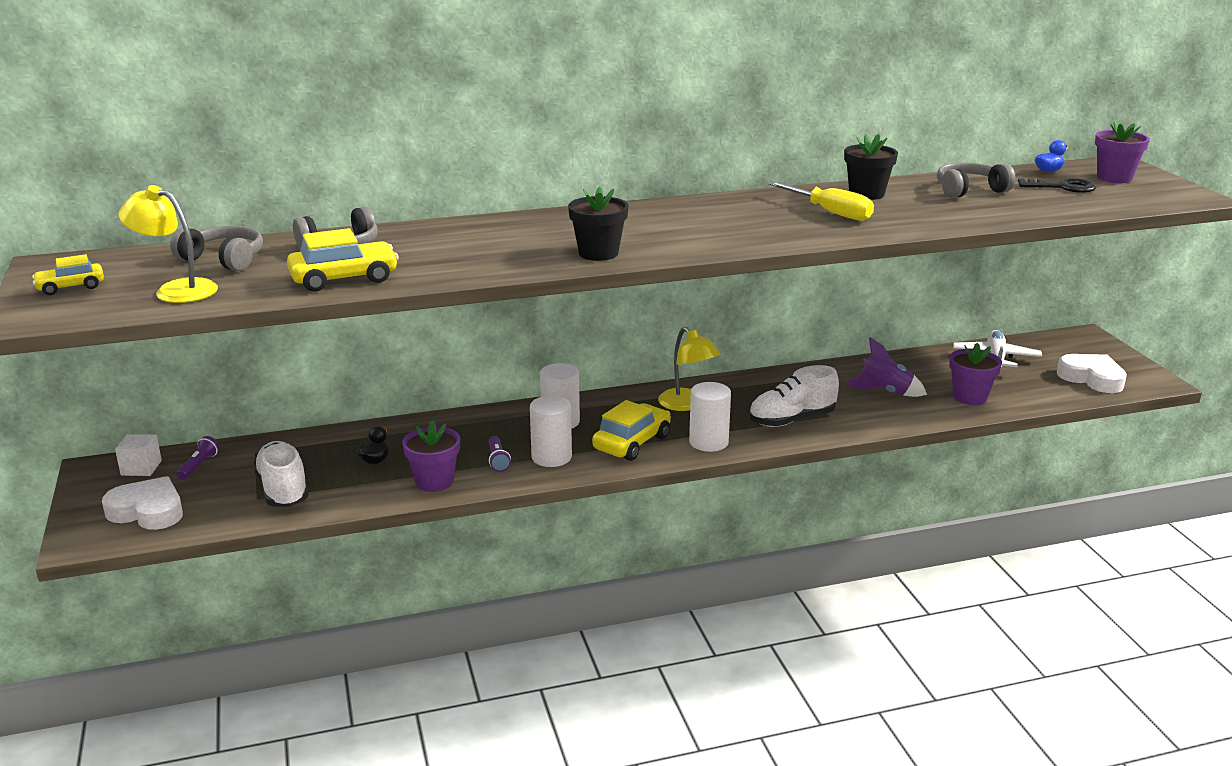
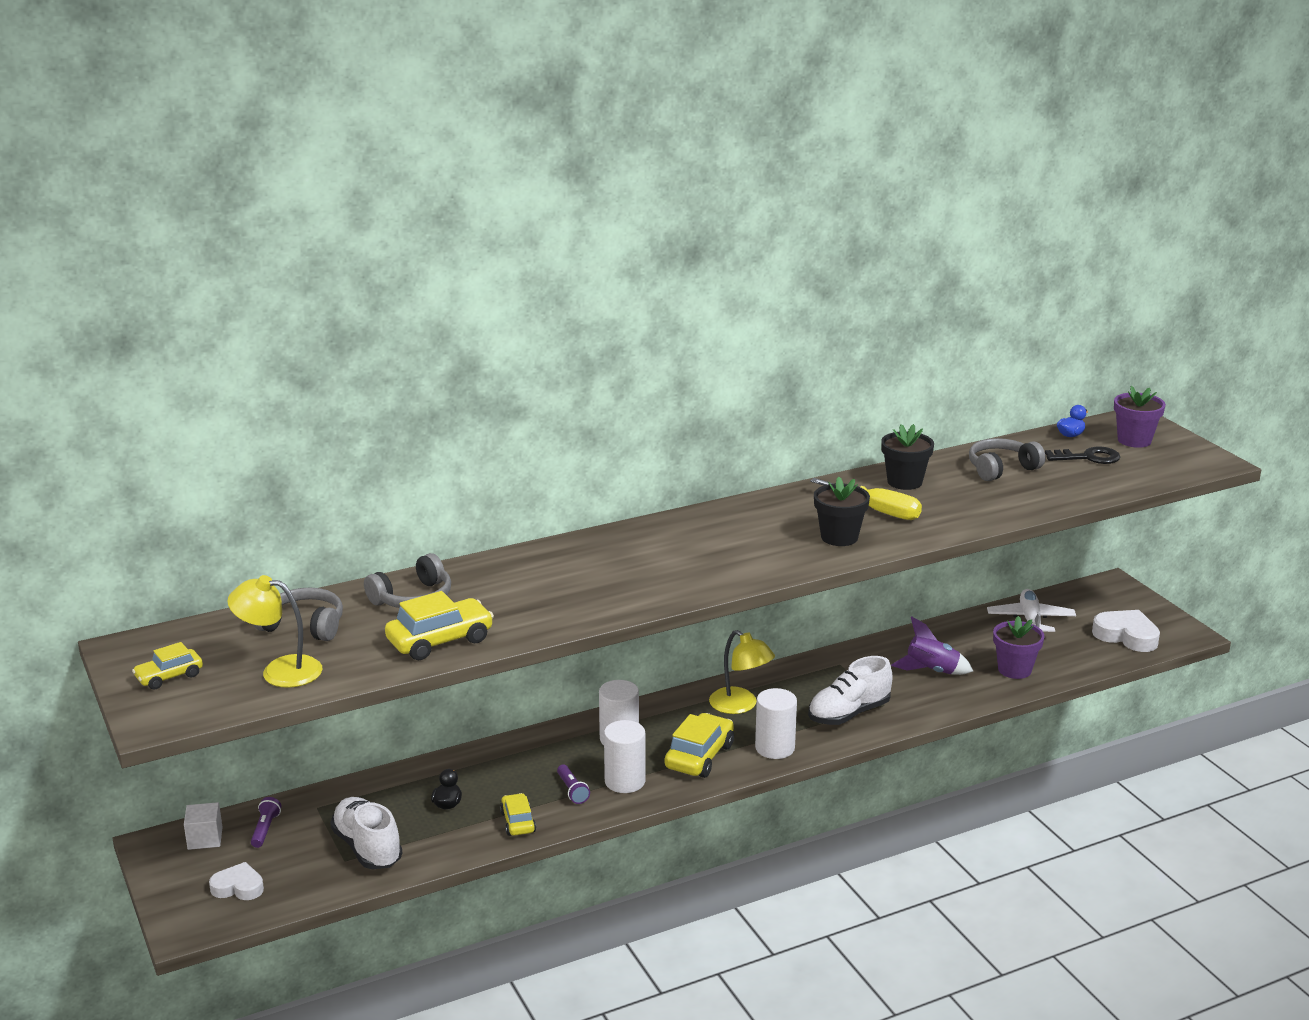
camera: 10 degrees left, 0 degrees up
white heart [102,476,183,530] -> white heart [209,862,264,900], size x0.65
purple flower pot [402,420,460,492] -> yellow car [500,793,536,836]
black flower pot [568,187,629,261] -> black flower pot moved to [814,477,870,546]

